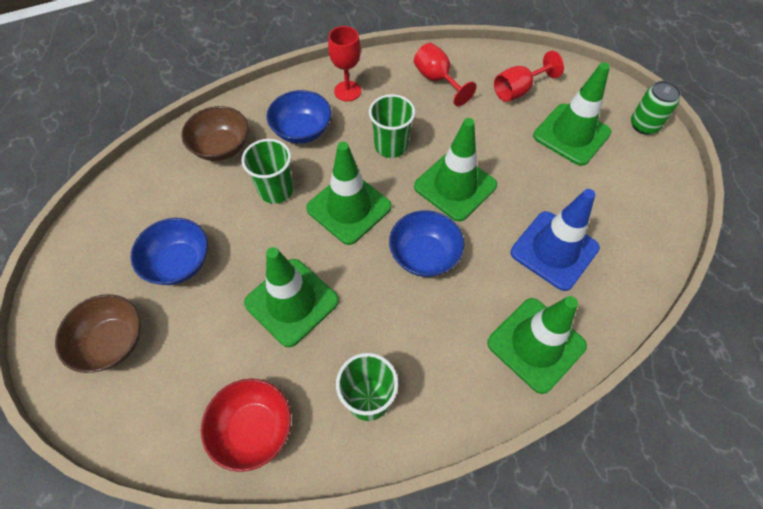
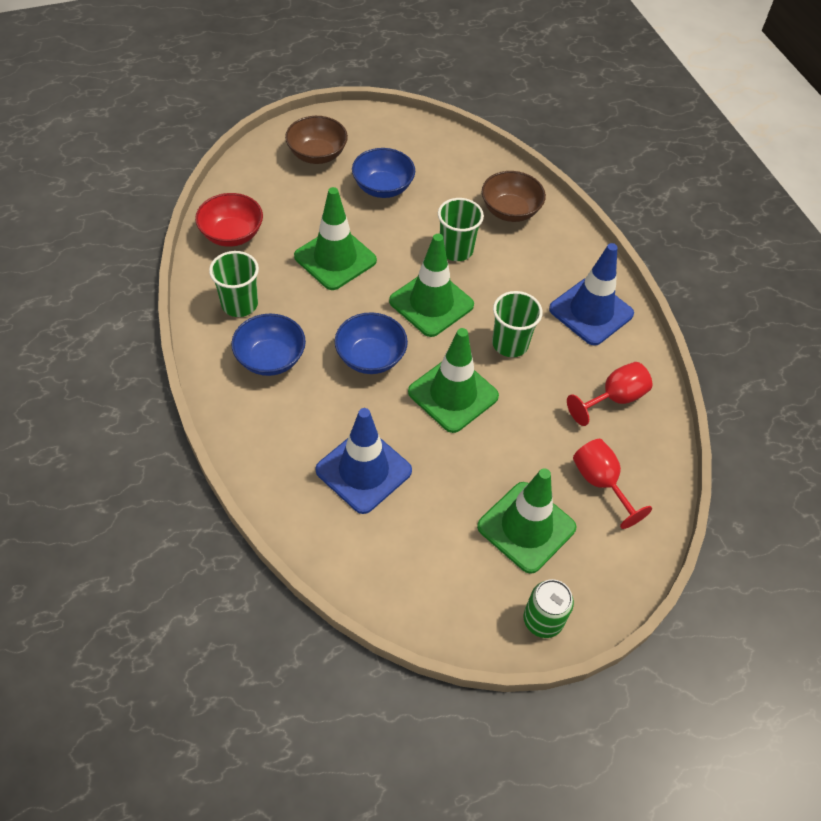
camera: 90 degrees right, 5 degrees down
blue bowl [266,90,332,144] -> blue bowl moved to [231,314,306,376]
red goblet [328,26,361,101] -> blue traffic cone [549,243,634,346]
green traffic cone [487,296,587,394] -> none

